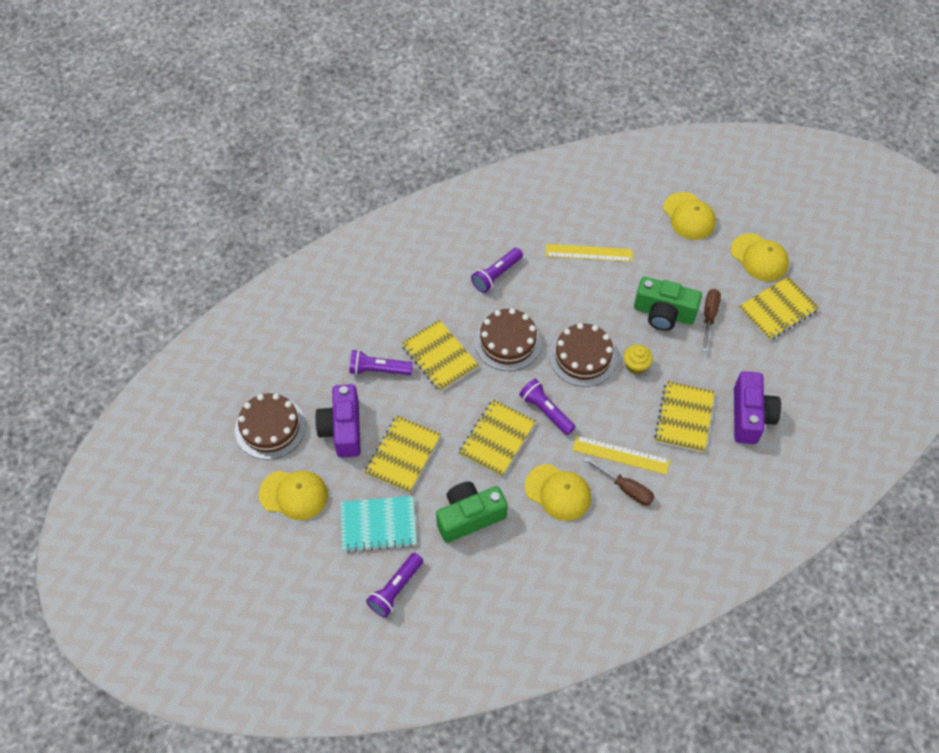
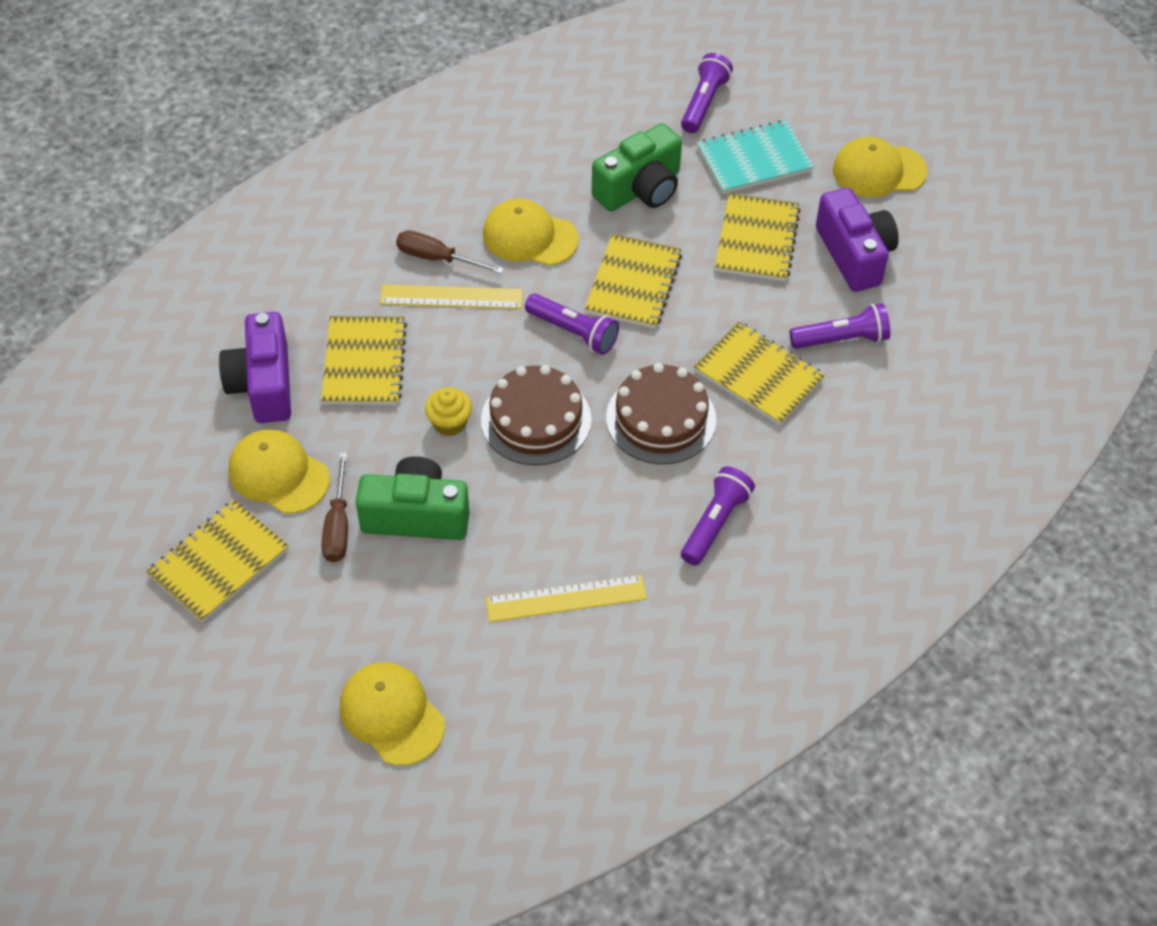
camera: 165 degrees right, 5 degrees down
brown cake [235,393,306,460] -> none
yellow cap [731,233,789,281] -> yellow cap moved to [229,429,330,514]

